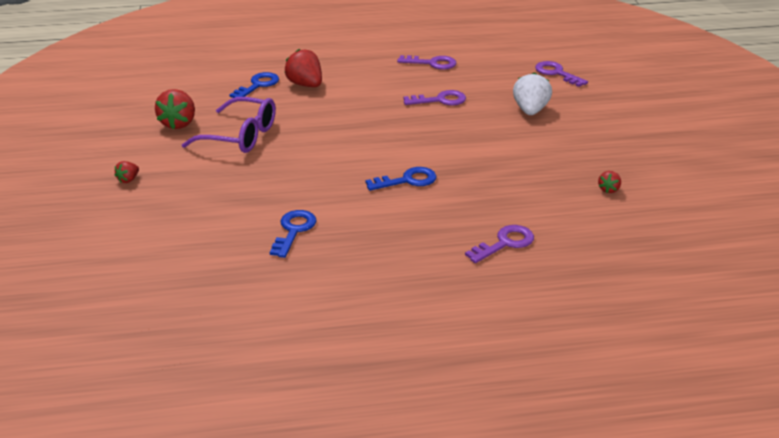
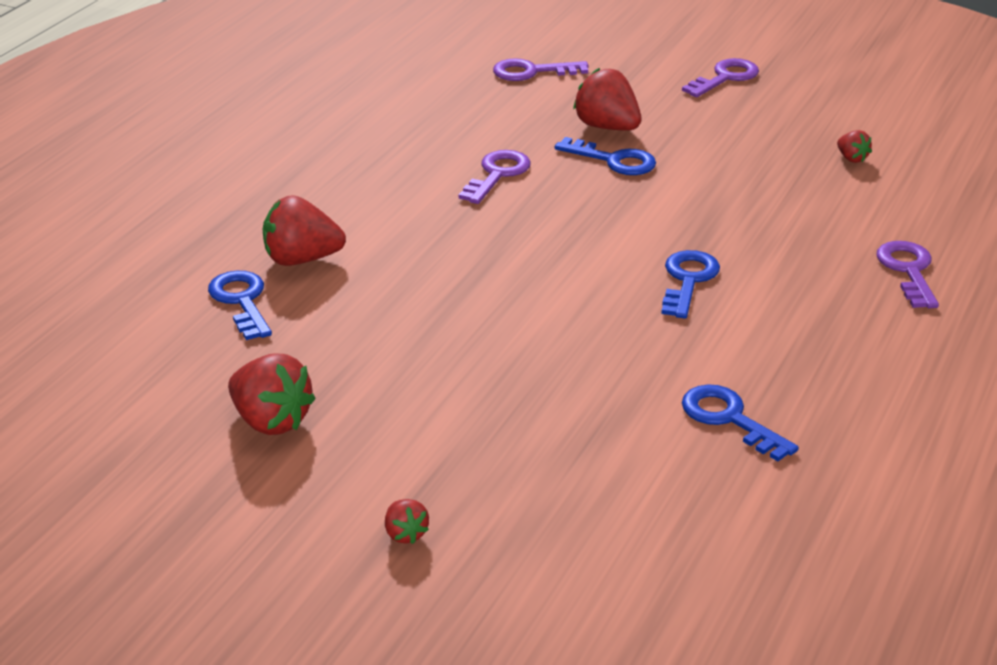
camera: 55 degrees left, 0 degrees up
purple glasses [182,97,276,153] -> none
purple key [397,55,456,70] -> purple key moved to [682,58,759,97]
white strawberry [513,72,552,115] -> red strawberry [573,68,641,131]
none -> blue key [555,137,656,175]

